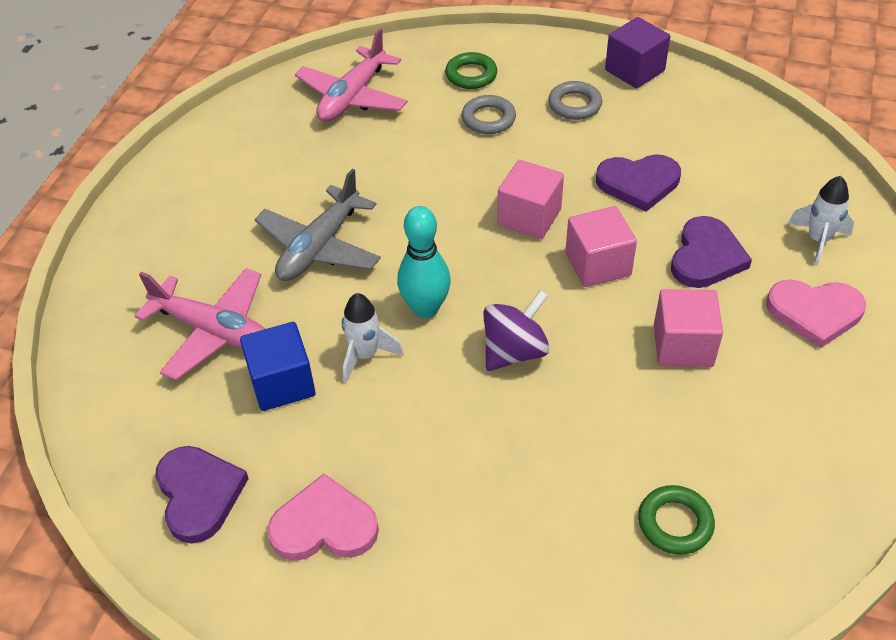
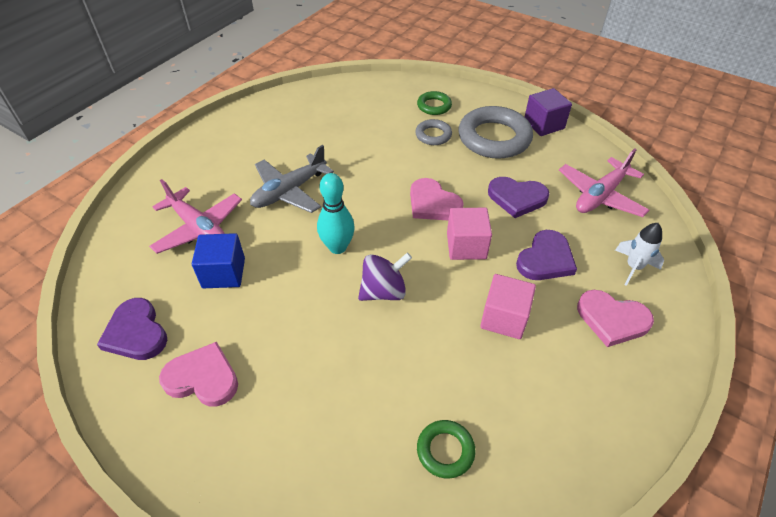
camera: 15 degrees right, 0 degrees up
purple heart [155,446,249,544] -> purple heart turned 150 degrees clockwise [97,298,167,360]
pink plane [295,28,408,122] -> pink plane moved to [559,148,649,217]
white rocket [342,293,404,383] -> none
pink cube [497,160,564,239] -> pink heart [410,178,464,220]
grey ring [548,81,602,120] -> grey ring [459,106,533,159], size x1.99

